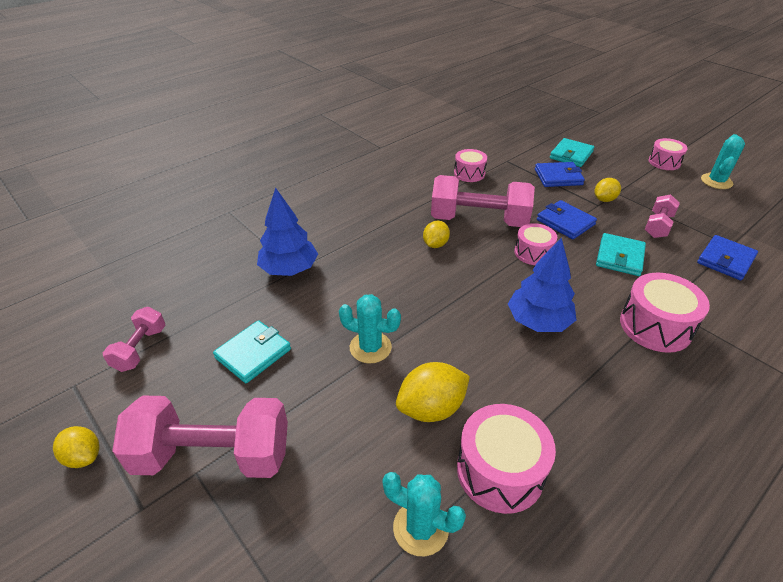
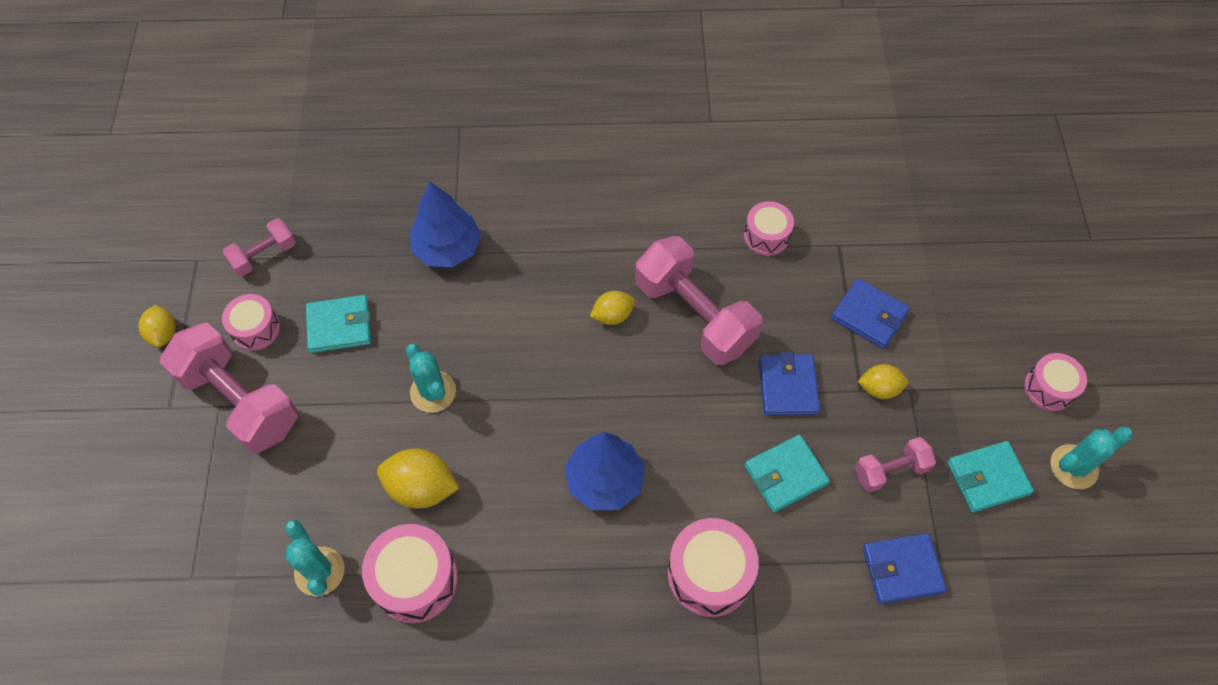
camera: 40 degrees right, 20 degrees up
pink drum [514,223,557,265] -> pink drum moved to [222,294,280,351]
turquoise wallet [550,138,594,167] -> turquoise wallet moved to [947,441,1034,512]

